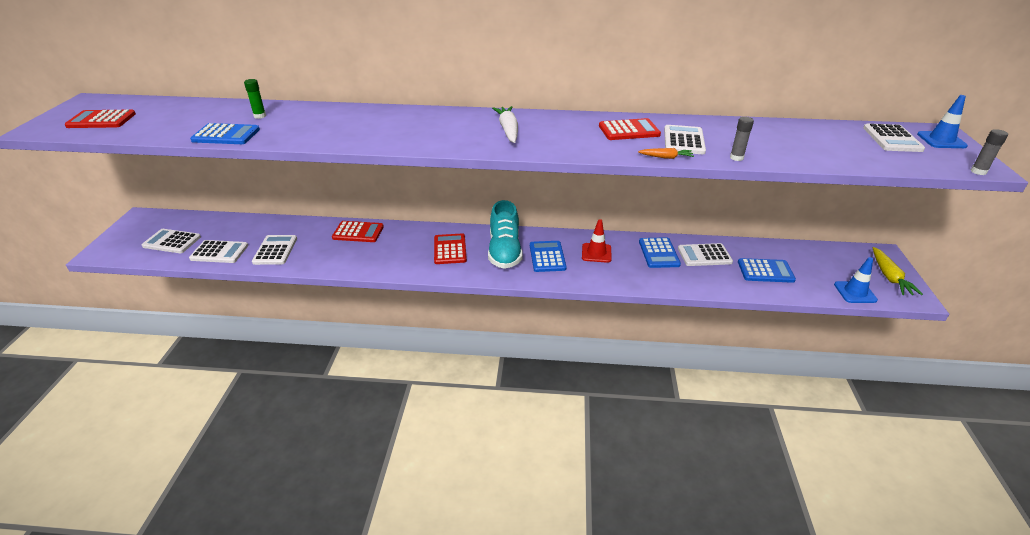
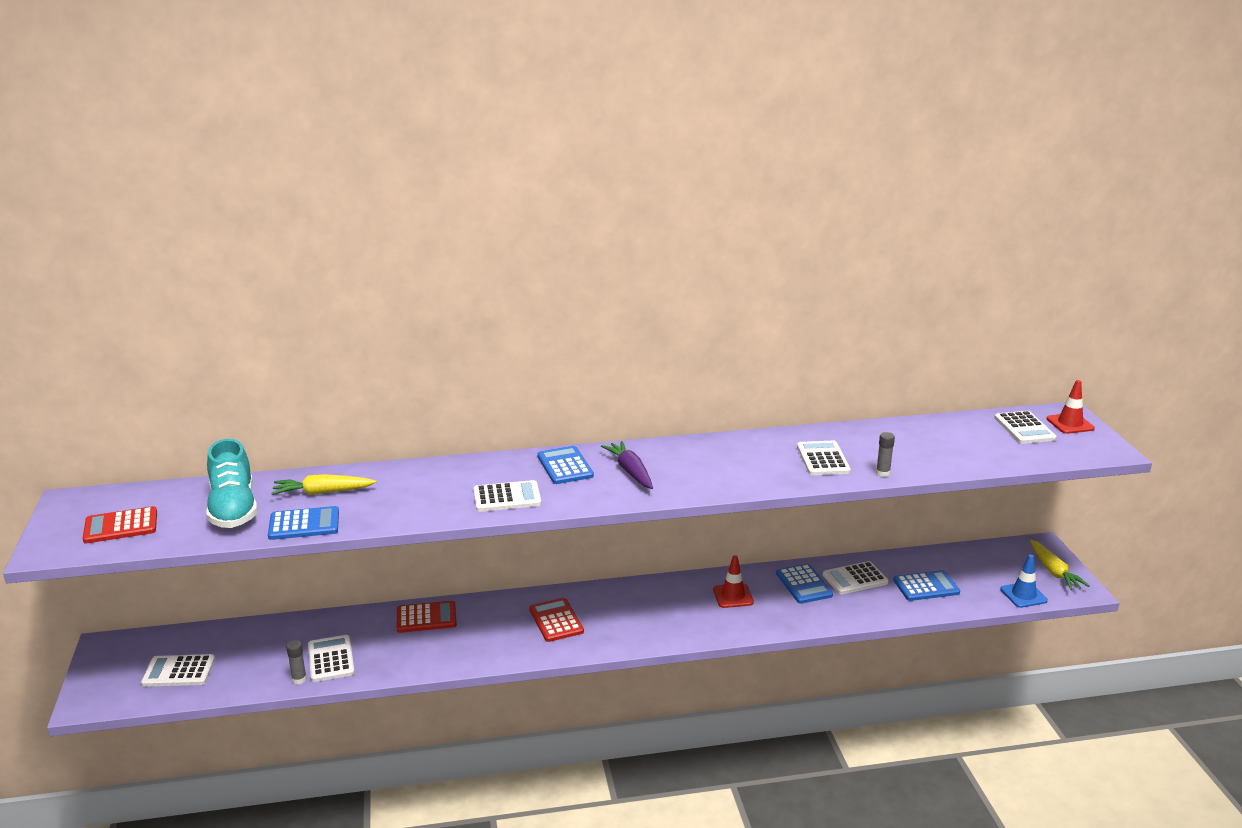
camera: 15 degrees left, 10 degrees down
white calculator [189,240,248,263] -> white calculator moved to [473,480,541,512]
green glue stick [244,79,266,119] -> yellow carrot [271,474,376,495]
turquoise shoe [488,200,523,269] -> turquoise shoe moved to [206,439,258,528]
white carrot [492,106,518,143] -> purple carrot [601,441,653,489]
blue calculator [530,241,567,272] -> blue calculator moved to [537,446,594,484]
red calculator [599,118,661,140] -> none
orange carrot [638,148,694,159] -> none
blue traffic cone [917,95,968,148] -> red traffic cone [1047,380,1095,434]
grey glue stick [971,129,1008,175] -> grey glue stick moved to [286,640,307,684]

